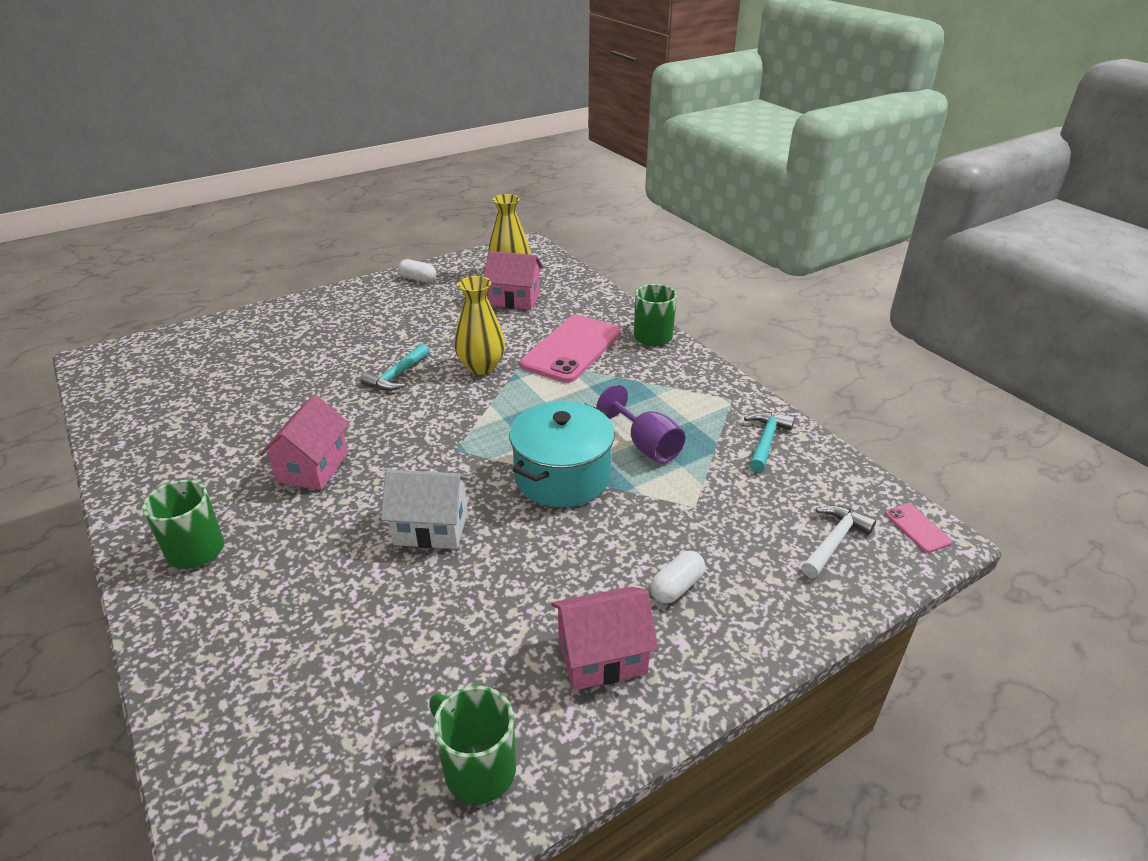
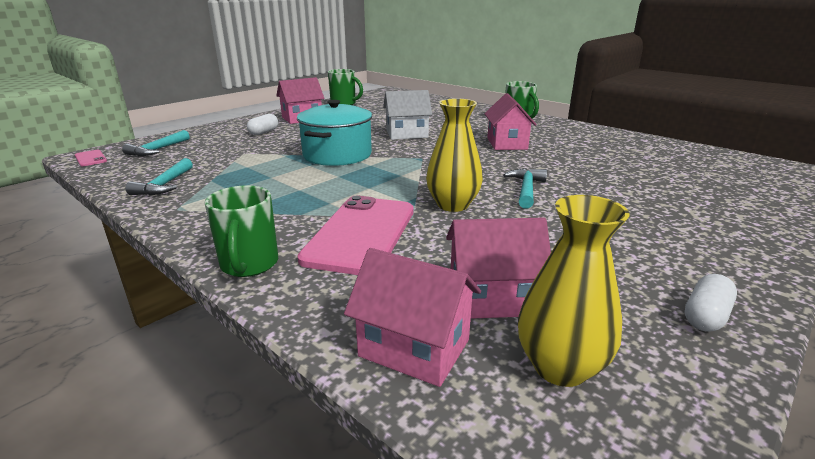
camera: 165 degrees right, 10 degrees down
white capsule [398,259,436,282] -> white capsule turned 60 degrees counterclockwise [685,274,737,331]
purple goblet [596,385,685,464] -> none
white hammer [801,505,876,578] -> turquoise hammer [122,130,189,156]
none -> pink house [344,248,481,387]

